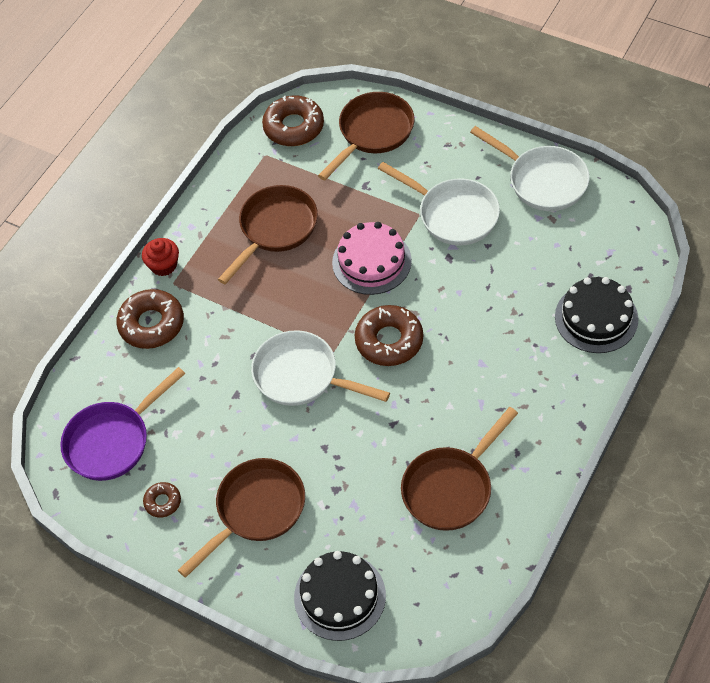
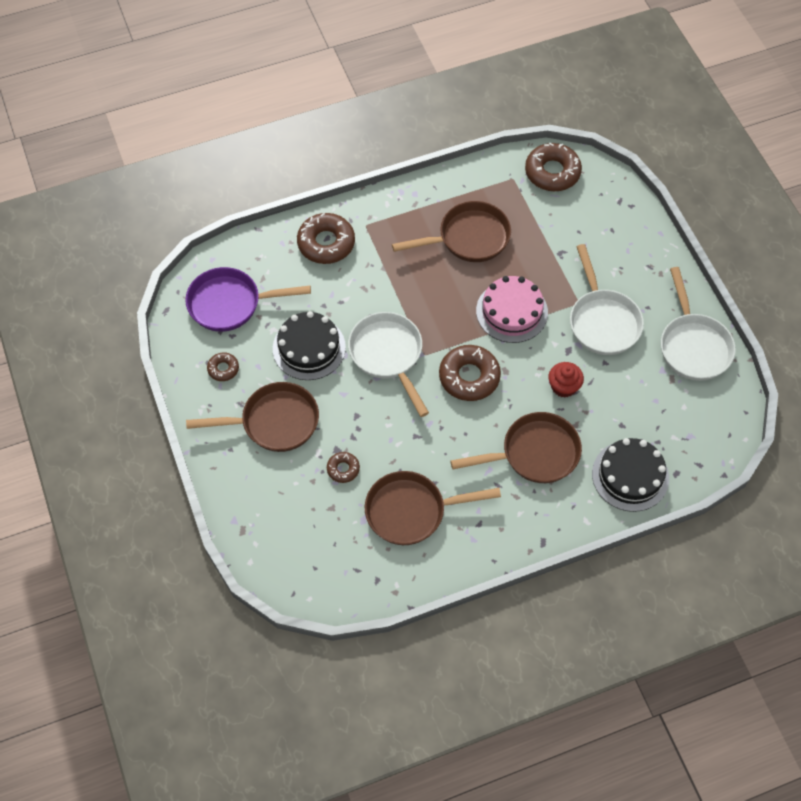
camera: 35 degrees right, 5 degrees up
red cupcake [142,238,179,276] -> red cupcake moved to [548,362,584,398]
black cake [294,551,386,641] -> black cake moved to [273,311,346,380]
brown pan [318,92,414,180] -> brown pan moved to [450,412,582,483]
none -> brown donut [327,452,360,483]

